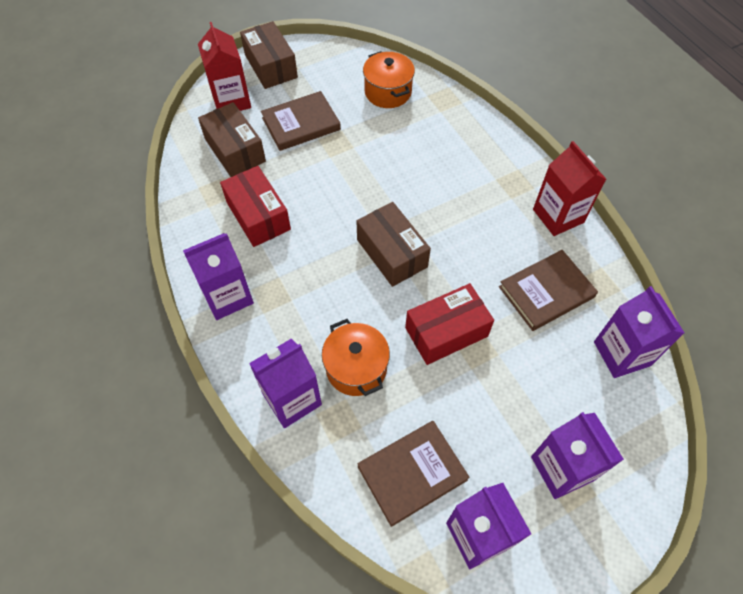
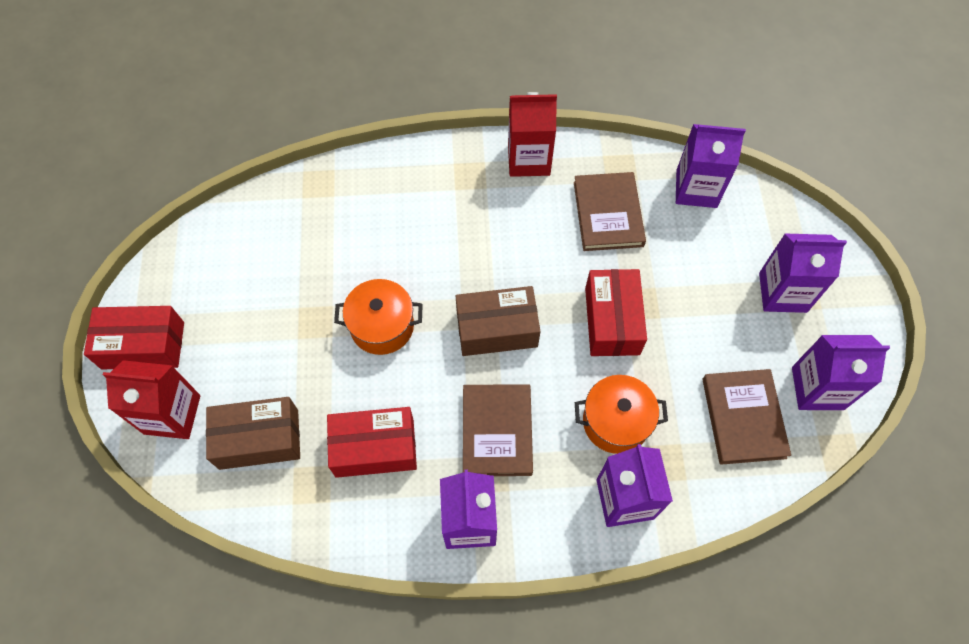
camera: 65 degrees left, 5 degrees up
brown box [240,21,298,89] -> red box [84,306,184,369]
brown book [261,91,341,151] -> brown book moved to [463,384,533,476]
orange pot [363,51,415,108] -> orange pot moved to [334,279,423,355]

